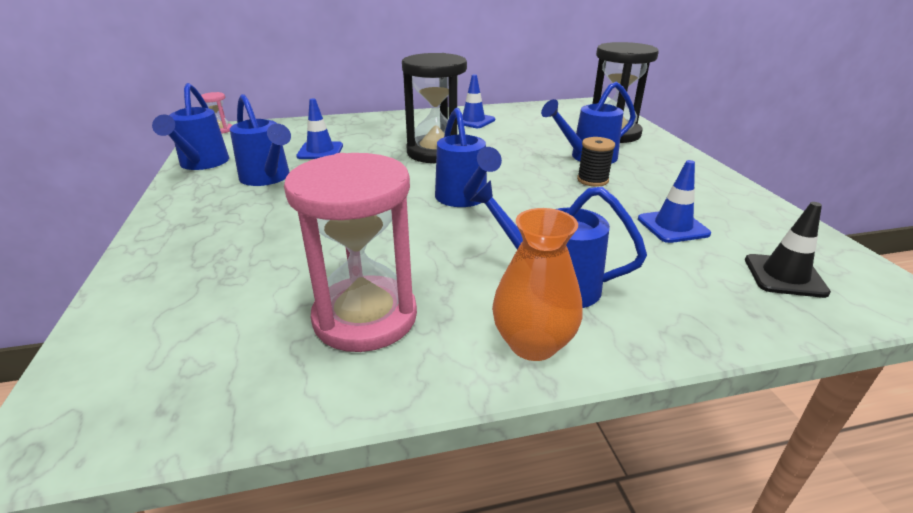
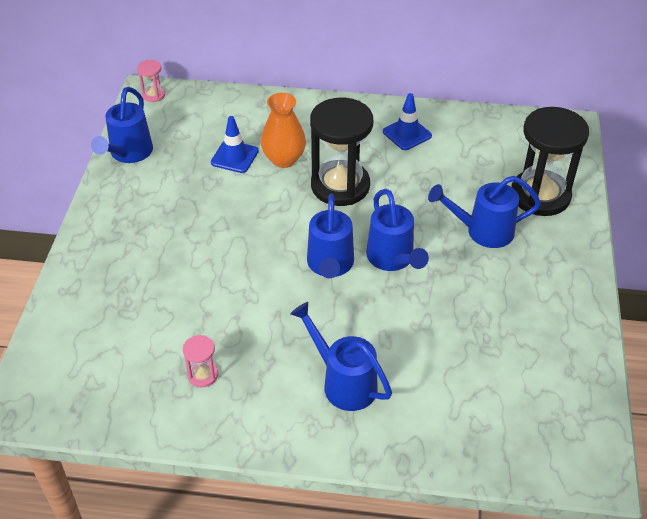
camera: 20 degrees right, 15 degrees up
blue watering can [230,94,291,186] -> blue watering can moved to [366,189,429,271]
pink hourglass [284,153,417,352] -> pink hourglass [183,335,218,387], size x0.43
orange vase [492,208,583,361] -> orange vase moved to [261,93,306,168]
black spool [577,137,615,187] -> none
blue traffic cone [638,160,711,243] -> none
black traffic cone [745,202,831,298] -> none

